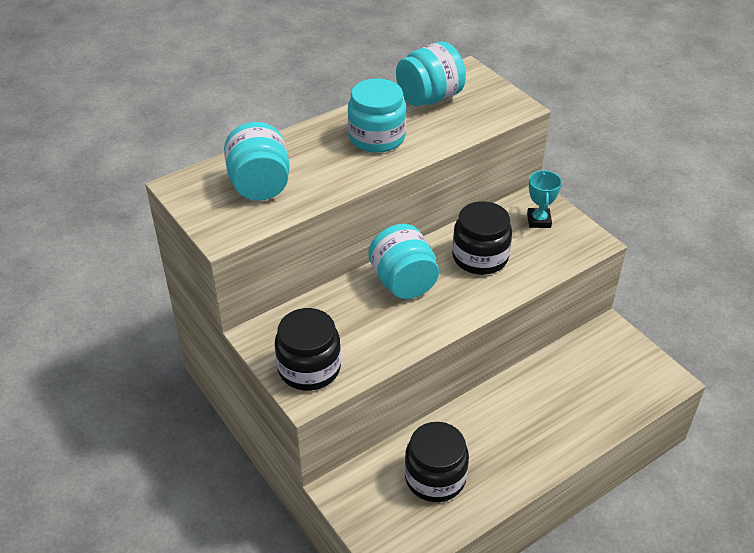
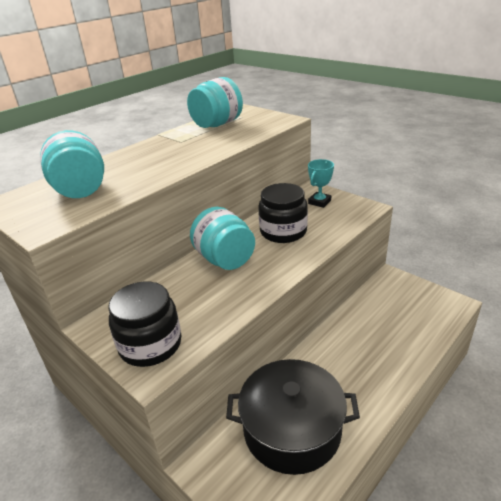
camera: 10 degrees left, 10 degrees down
turquoise jar [348,78,406,153] -> none
black jar [405,422,469,502] -> black pot [226,359,360,475]
turquoise trophy [527,170,562,228] -> turquoise trophy turned 45 degrees clockwise [308,159,334,208]

